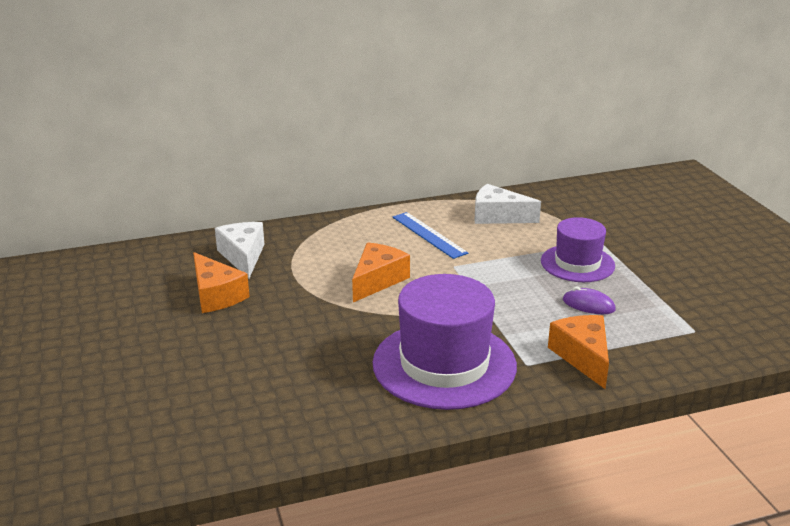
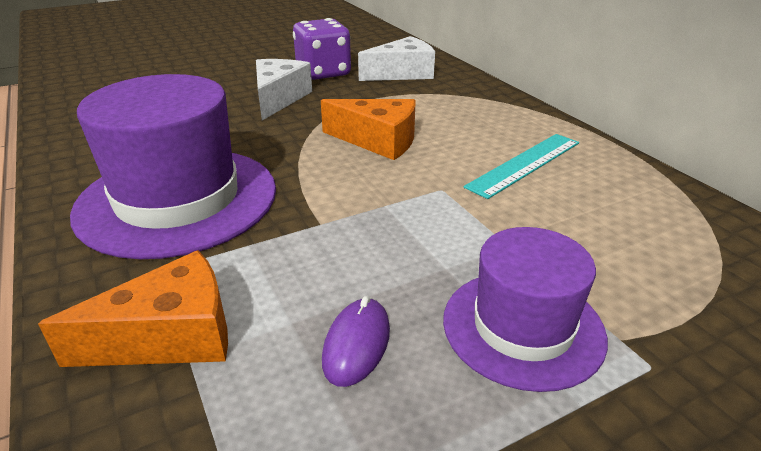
camera: 80 degrees right, 5 degrees up
orange cheese [193,252,250,313] -> purple dice [293,18,351,80]
blue ruler [392,212,468,259] -> turquoise ruler [464,134,579,199]
white cheese [475,184,541,224] -> white cheese moved to [256,59,312,120]

